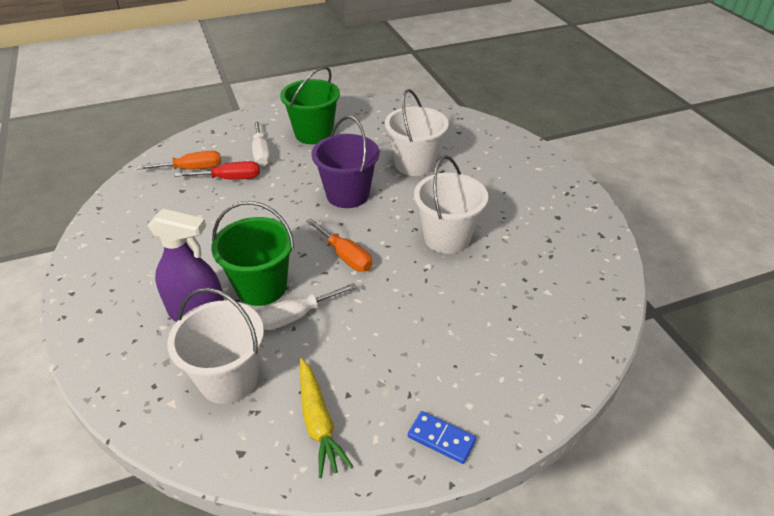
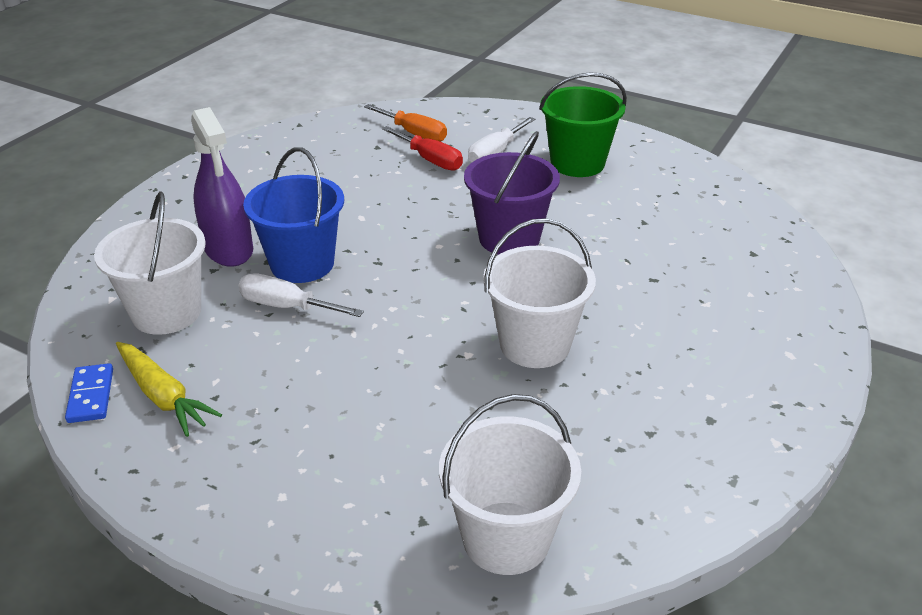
camera: 50 degrees right, 5 degrees down
green bucket [211,201,294,306] -> blue bucket [243,147,344,283]
yellow carrot [300,358,353,478] -> yellow carrot turned 75 degrees counterclockwise [116,342,222,437]
orange screwdriver [306,218,372,272] -> none
white bucket [385,89,449,176] -> white bucket moved to [439,394,581,575]
blue domino [408,411,476,464] -> blue domino moved to [65,363,113,423]

